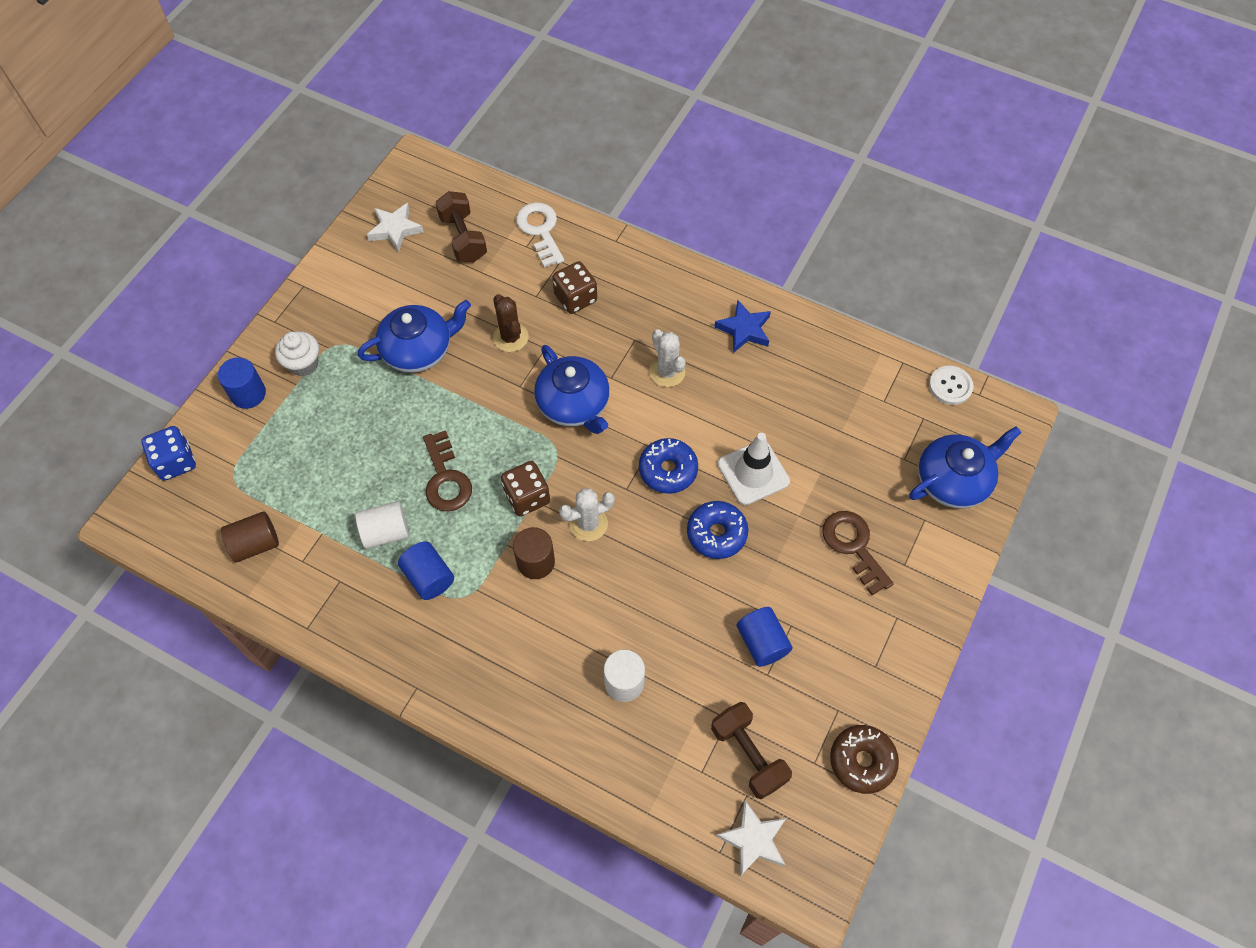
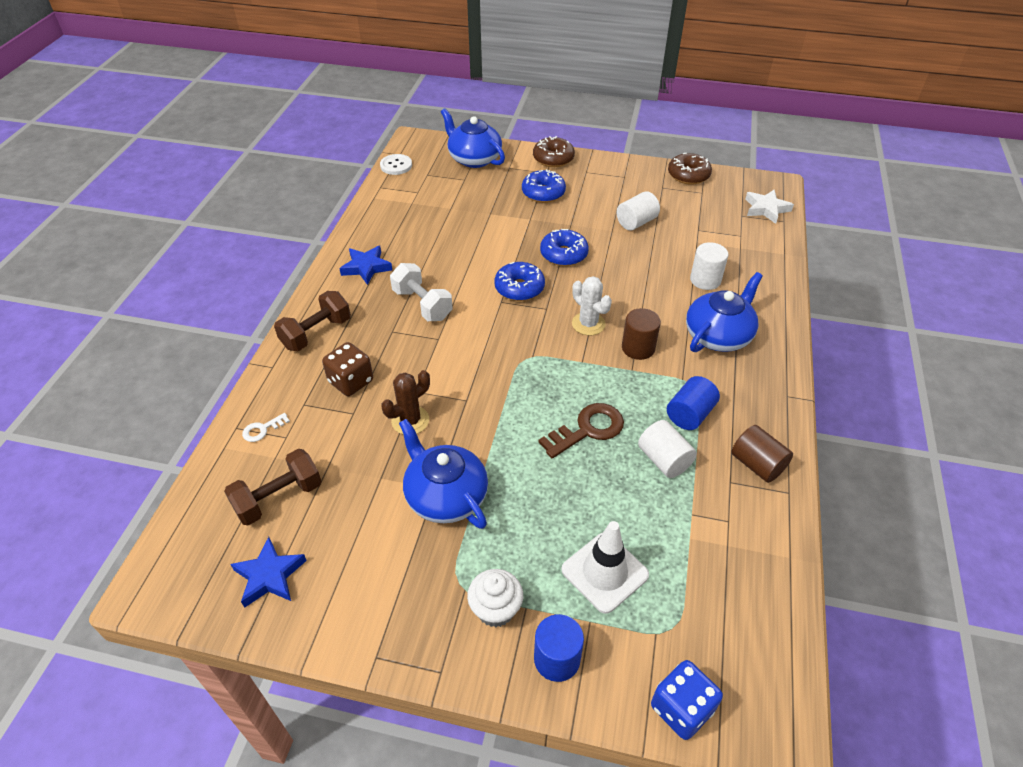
camera: 105 degrees left, 15 degrees down
brown cylinder [221,511,279,562] -> brown cylinder moved to [731,425,793,483]
white star [367,203,424,252] -> blue star [230,537,307,608]
brown dice [501,461,550,516] -> none
white key [516,202,565,267] -> white key [242,413,290,442], size x0.52
blue teapot [534,345,610,434] -> blue teapot moved to [686,272,762,352]
white cactus [649,329,686,387] -> white dumbbell [390,263,453,321]
brown dumbbell [711,702,792,799] -> brown dumbbell moved to [274,291,351,351]
white traffic cone [718,433,790,505] -> white traffic cone moved to [561,521,649,614]
blue cylinder [737,607,793,667] -> white cylinder [617,191,660,231]
brown key [822,511,894,595] -> blue donut [522,169,566,203]
none -> brown donut [533,136,575,167]

